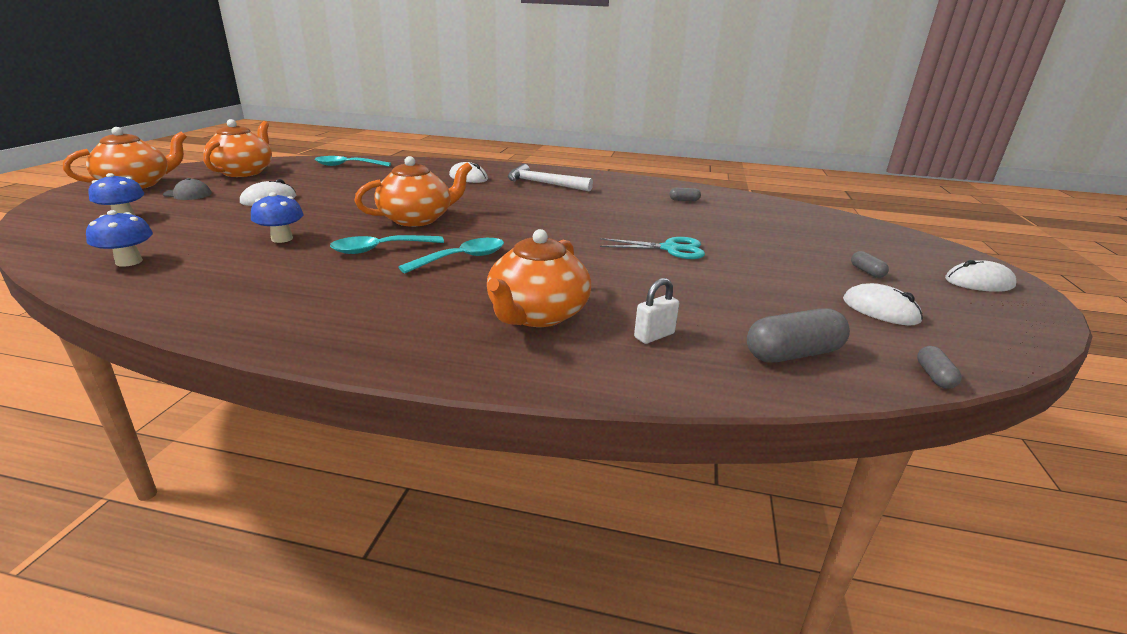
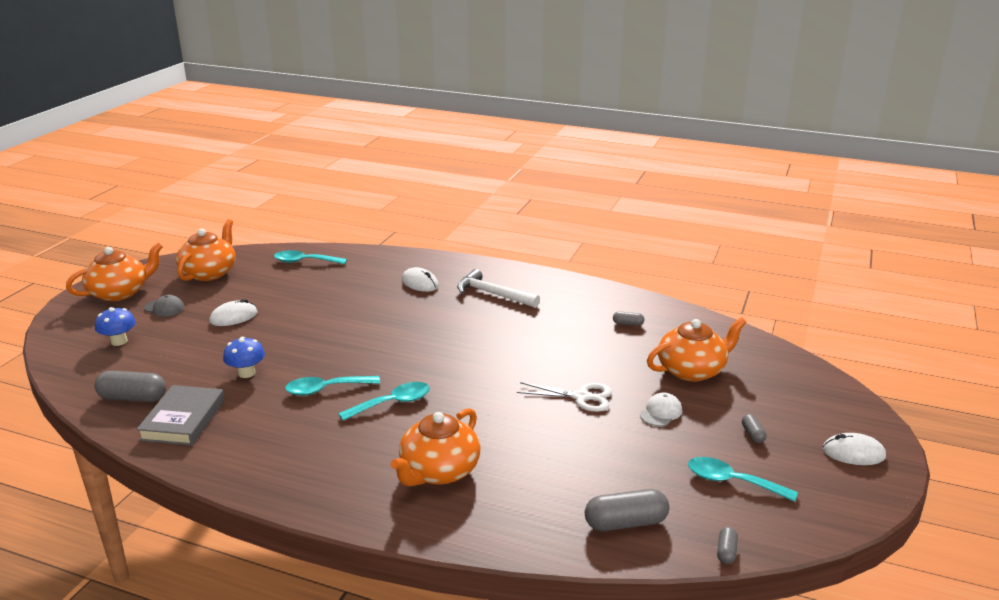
camera: 10 degrees right, 0 degrees up
blue mushroom [86,210,153,267] -> grey capsule [95,371,166,402]
orange teapot [354,156,472,227] -> orange teapot moved to [647,317,746,382]
turquoise scissors [600,237,705,259] -> white scissors [517,382,612,412]
white padlock [634,278,679,344] -> none
white mouse [843,283,923,325] -> turquoise spoon [688,457,798,502]
none -> grey book [136,385,225,446]
none -> white cap [640,393,682,426]

